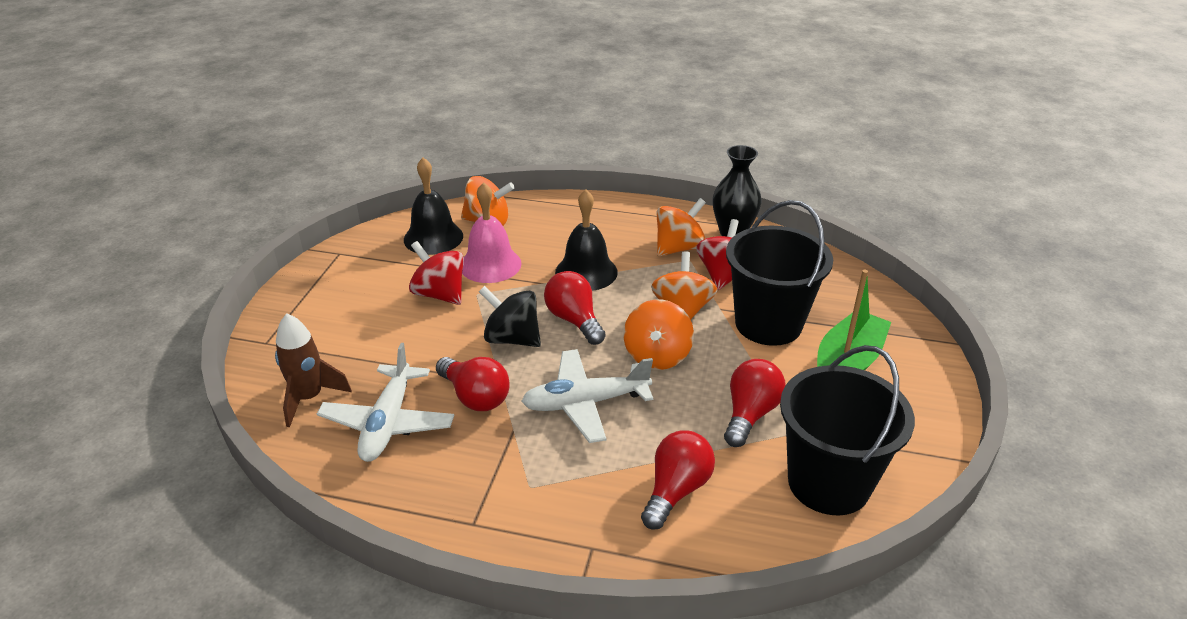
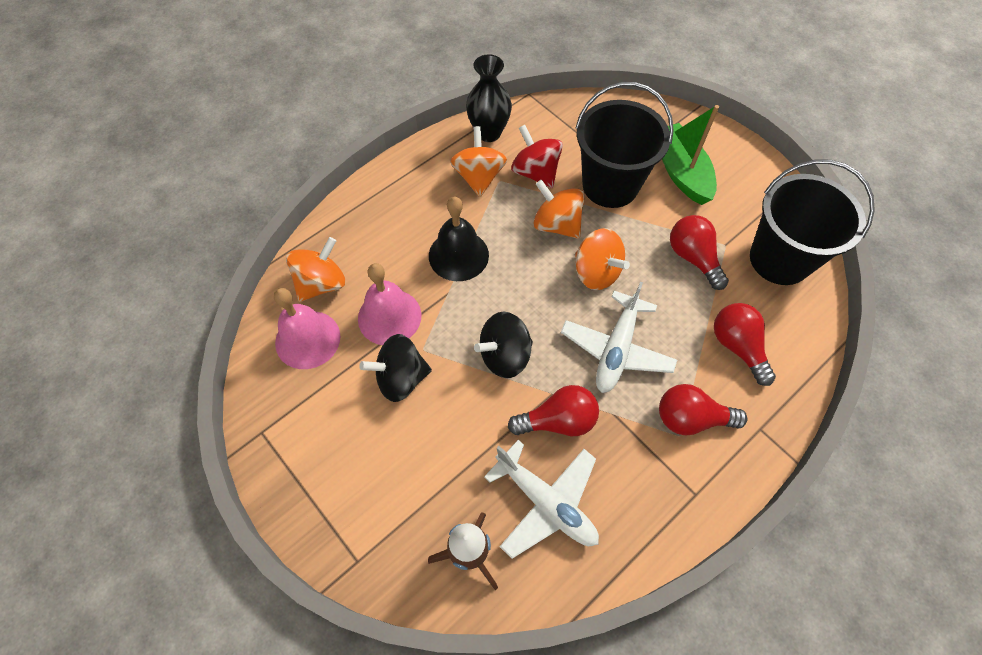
camera: 55 degrees left, 25 degrees up
black bell [404,157,463,255] -> pink bell [274,288,341,369]
red spinning top [409,241,464,305] -> black spinning top [359,334,432,402]
red light bulb [544,271,606,345] -> red light bulb moved to [659,384,747,435]

